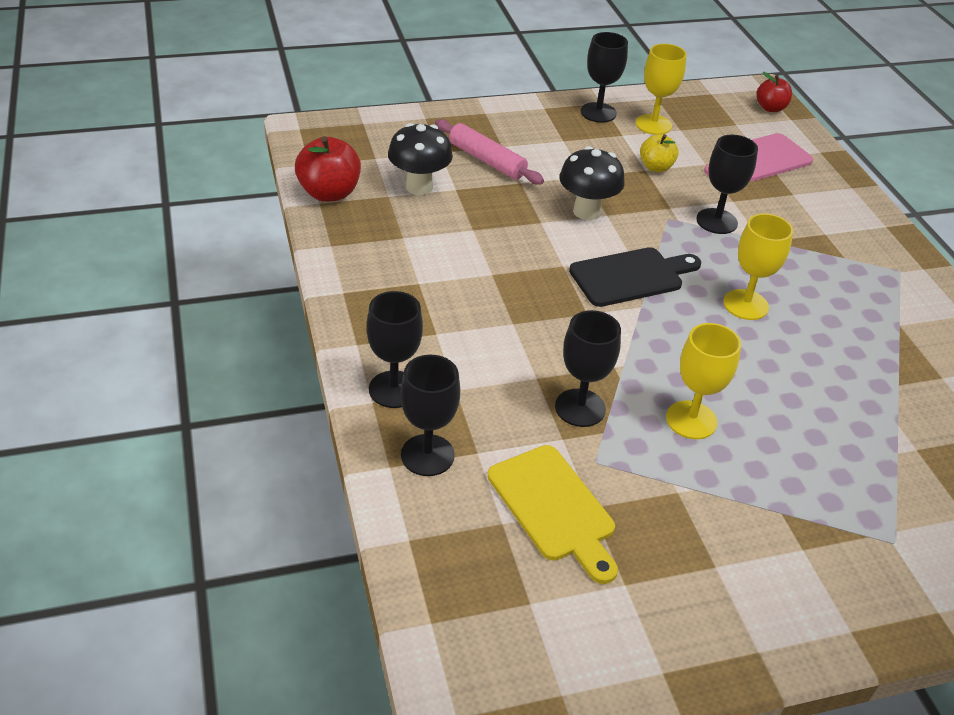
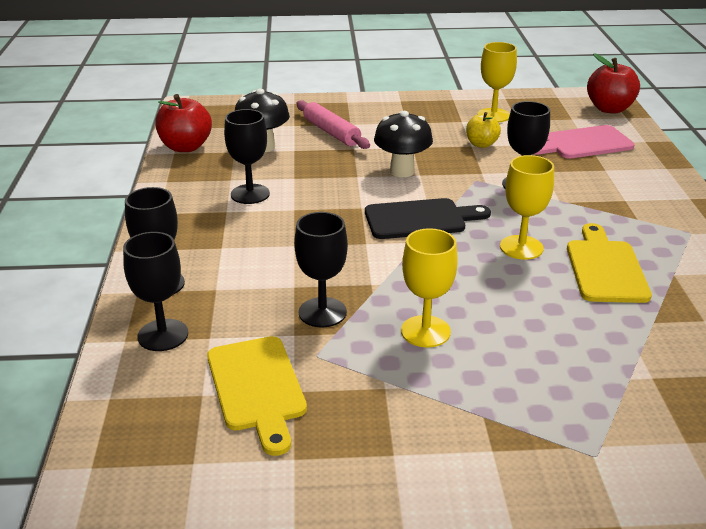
camera: 15 degrees right, 10 degrees down
black goblet [580,32,628,123] -> black goblet moved to [224,109,270,204]
red apple [756,72,792,112] -> red apple [587,53,640,113], size x1.60
none -> yellow cutting board [567,223,652,303]

